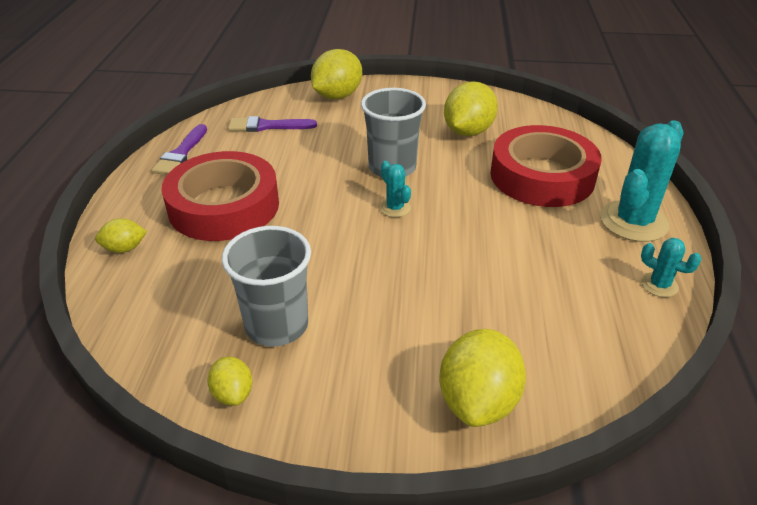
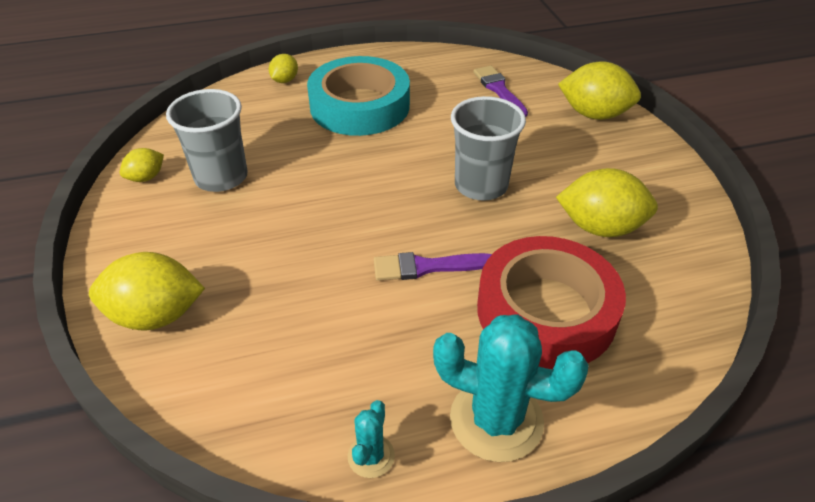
camera: 70 degrees right, 5 degrees up
yellow lemon [95,218,147,253] -> yellow lemon turned 60 degrees clockwise [269,54,298,83]
purple brush [152,124,207,175] -> purple brush moved to [374,252,492,281]
red tape [161,151,279,241] -> turquoise tape [307,56,410,136]
turquoise cactus [380,161,411,217] -> none

